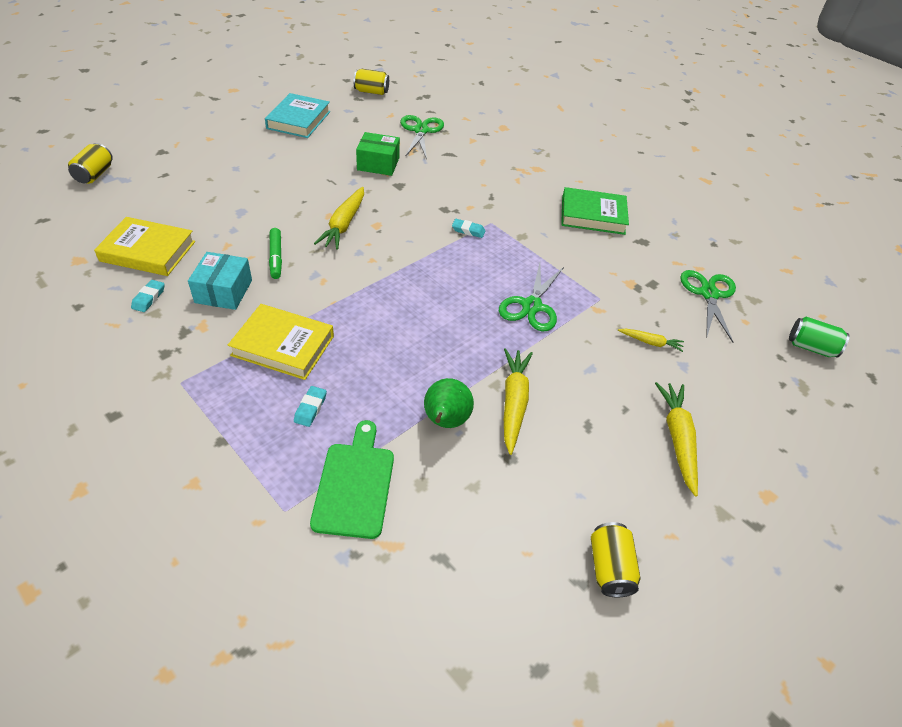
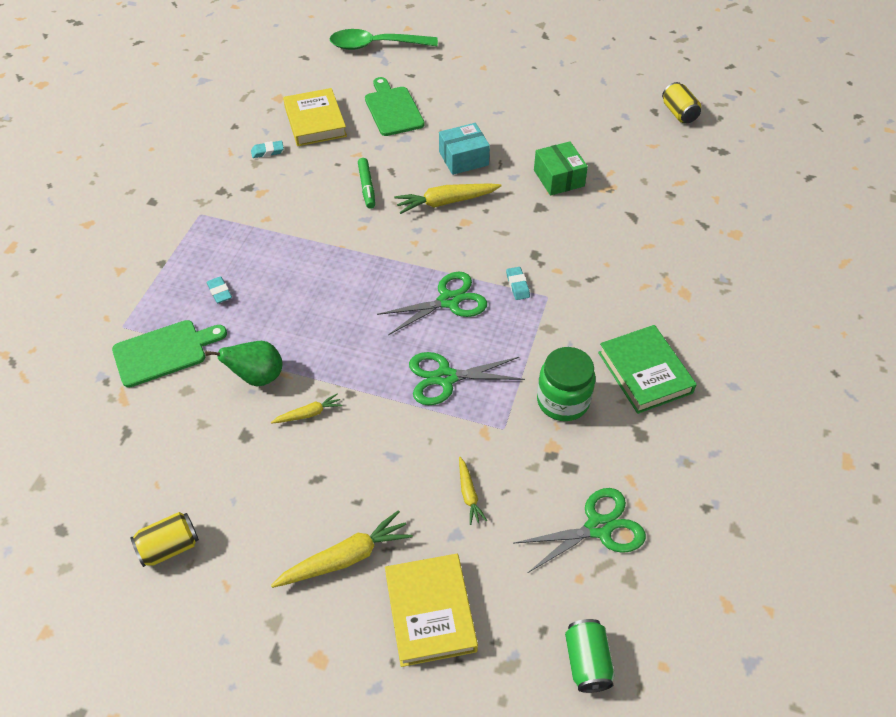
camera: 65 degrees right, 5 degrees up
yellow can [68,143,113,184] -> green spoon [330,29,438,50]
turquoise box [188,252,252,310] -> turquoise box moved to [439,123,490,175]
yellow book [228,304,334,380] -> yellow book moved to [385,554,478,667]
turquoise book [265,93,330,138] -> none
green marker [269,228,282,279] -> green marker turned 60 degrees counterclockwise [358,158,375,209]
turquoise eraser [294,386,327,427] -> turquoise eraser turned 75 degrees clockwise [207,276,232,303]
green scissors [400,115,444,159] -> green scissors moved to [377,272,487,335]
yellow carrot [504,348,533,455] -> yellow carrot [271,393,342,424], size x0.55
none -> green cutting board [365,77,425,136]
none -> green jar [537,347,595,421]

